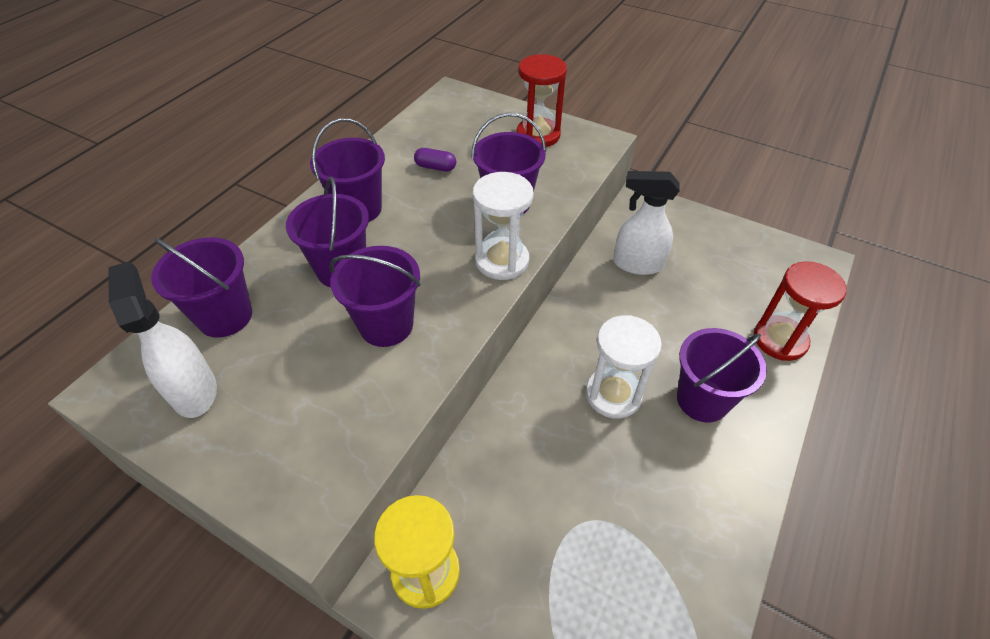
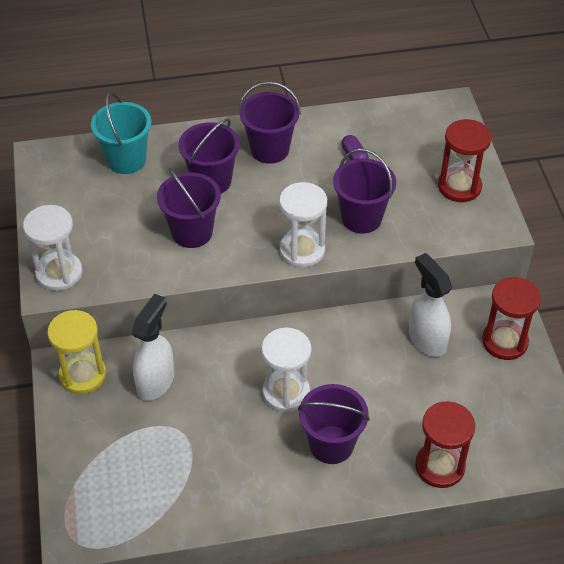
camera: 50 degrees right, 0 degrees up
white spray bottle [108,261,217,418] -> white spray bottle moved to [132,294,174,401]
purple bucket [151,237,252,338] -> turquoise bucket [91,92,152,174]
none -> white hourglass [23,205,83,291]
none -> red hourglass [482,277,541,360]

